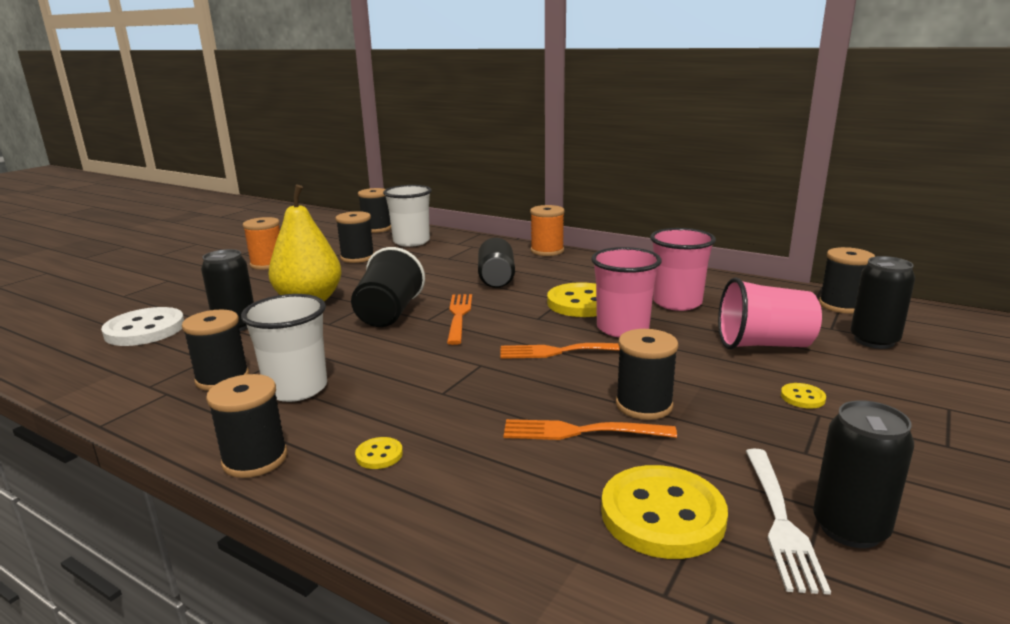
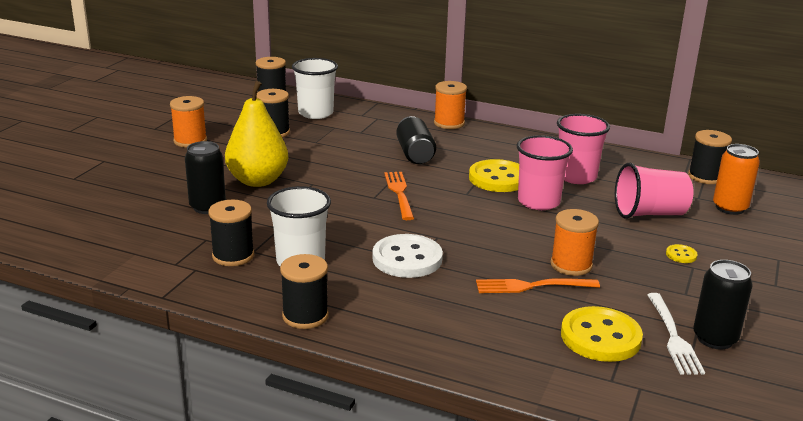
camera: 10 degrees left, 5 degrees up
white button [101,307,184,346] -> white button moved to [372,234,443,278]
black cup [351,247,425,327] -> none
yellow button [355,437,403,469] -> none
orange fork [500,343,620,359] -> none
black spool [616,329,678,420] -> orange spool [551,209,599,276]
black can [851,256,915,349] -> orange can [713,144,760,215]

